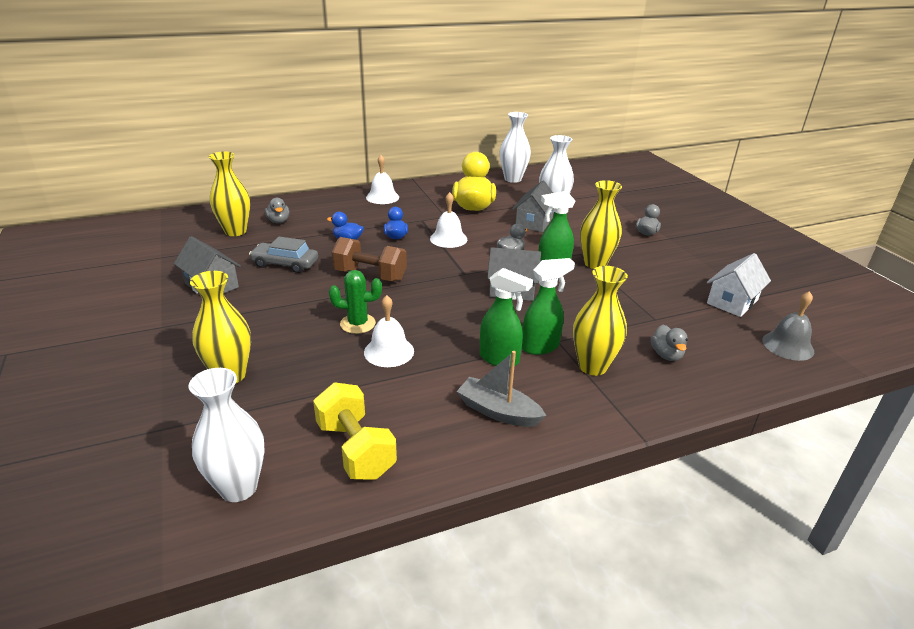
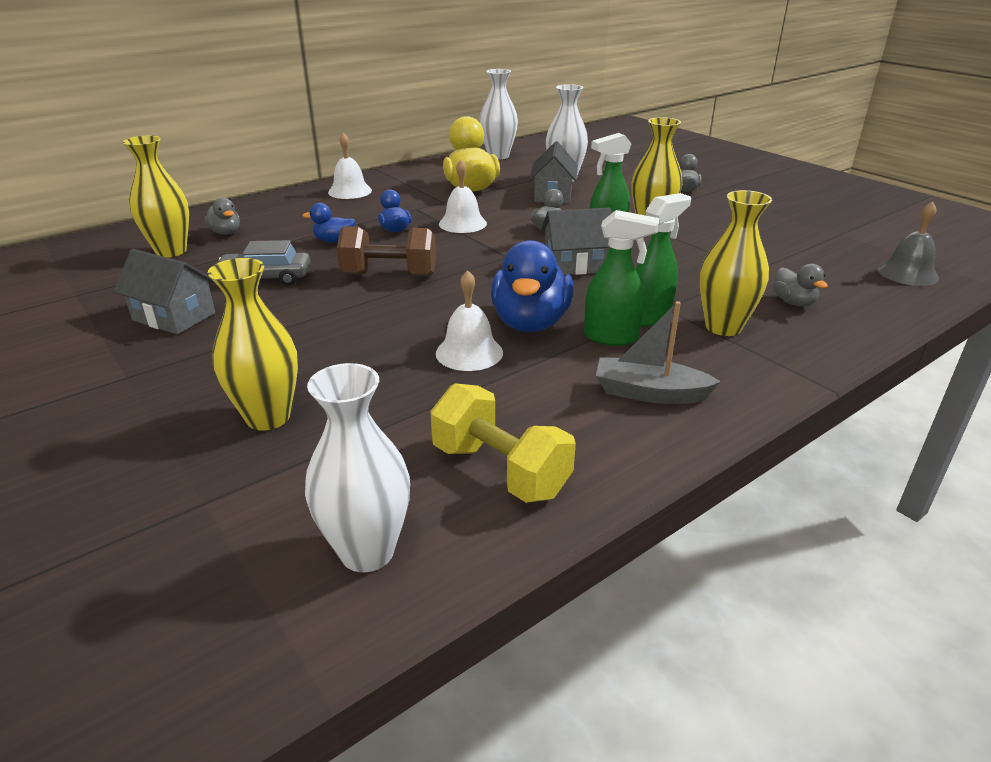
camera: 15 degrees left, 0 degrees up
green cactus [329,270,382,334] -> none
white house [707,253,771,317] -> none
none -> blue duck [491,240,573,332]

